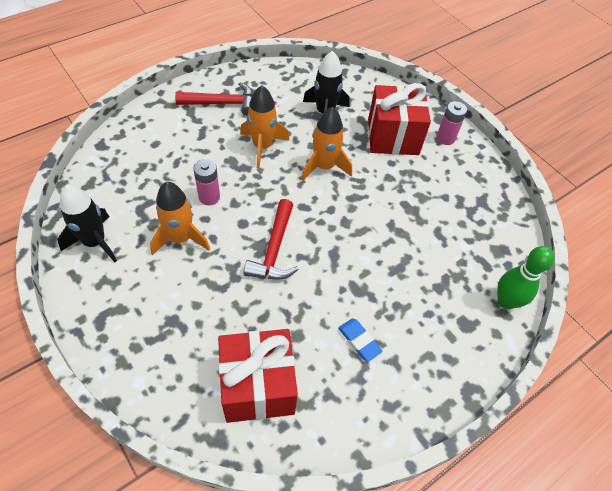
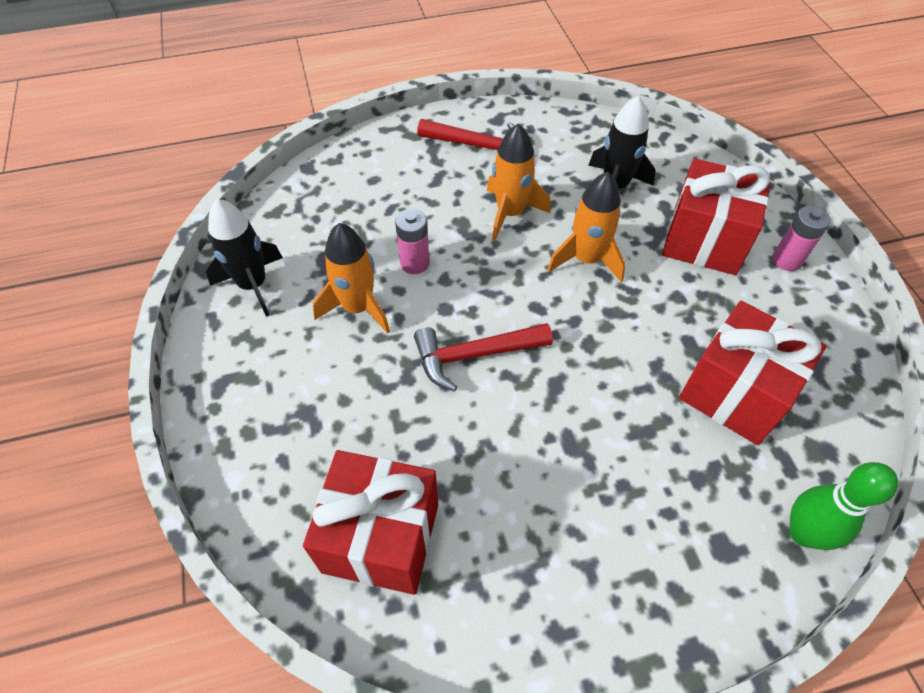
camera: 25 degrees right, 0 degrees up
red hammer [244,199,299,279] -> red hammer turned 45 degrees clockwise [414,323,553,392]
blue eraser [338,319,383,362] -> none
none -> red gift [679,301,826,445]

